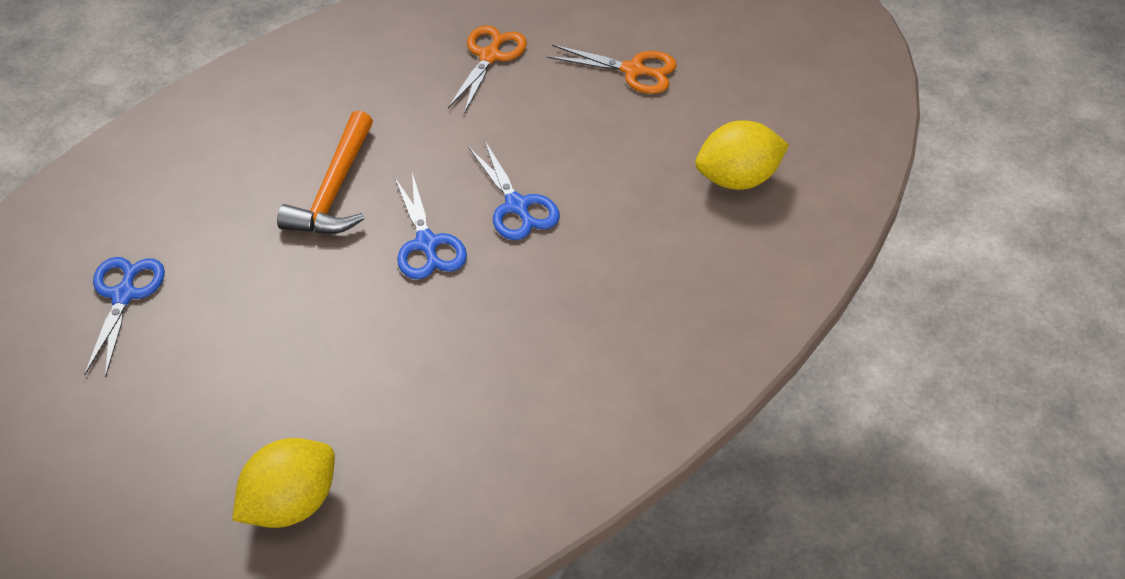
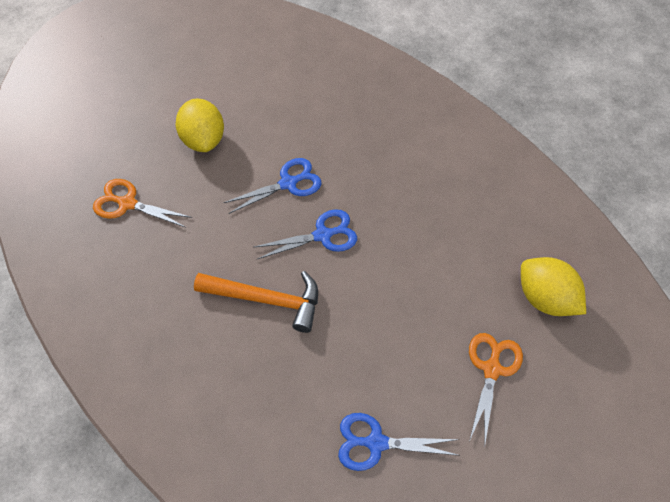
camera: 90 degrees left, 10 degrees up
orange scissors [547,45,677,94] -> orange scissors moved to [469,333,523,443]
yellow lemon [695,120,789,190] -> yellow lemon moved to [176,98,224,152]

